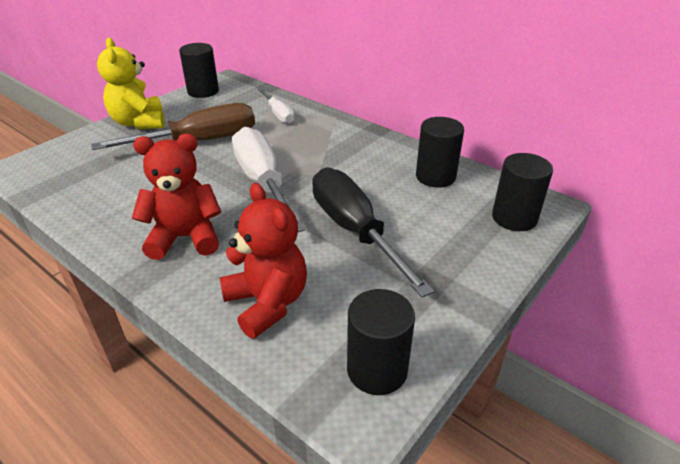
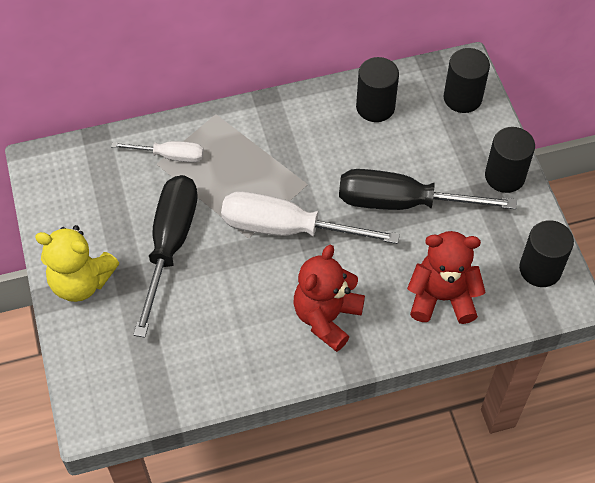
camera: 55 degrees left, 20 degrees up
brown screwdriver [91,103,255,150] -> black screwdriver [133,175,198,338]
black cylinder [179,43,219,98] -> black cylinder moved to [485,127,535,193]

